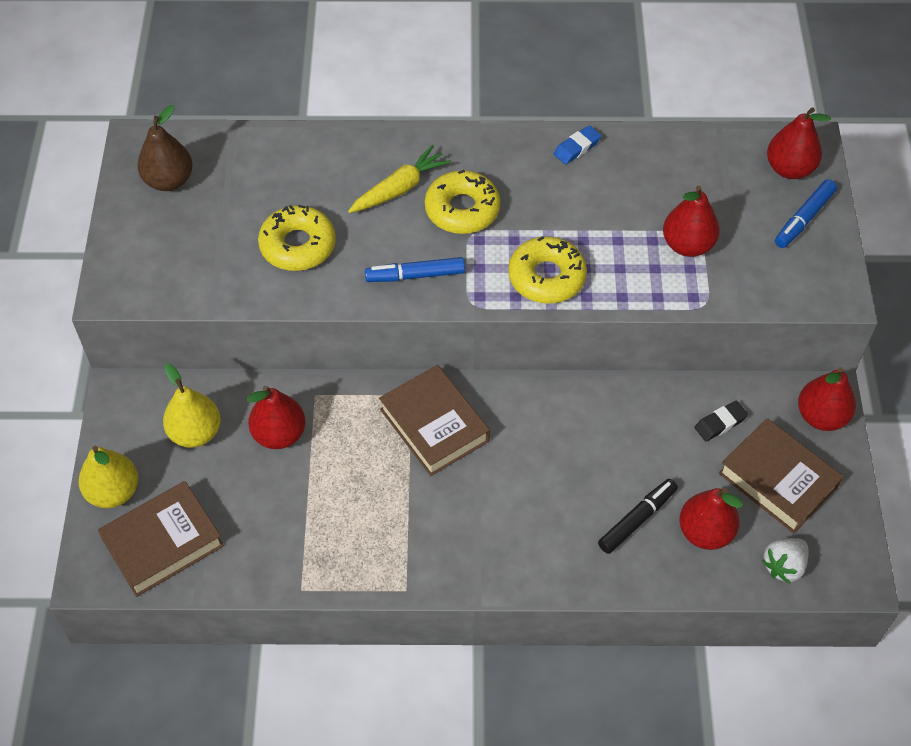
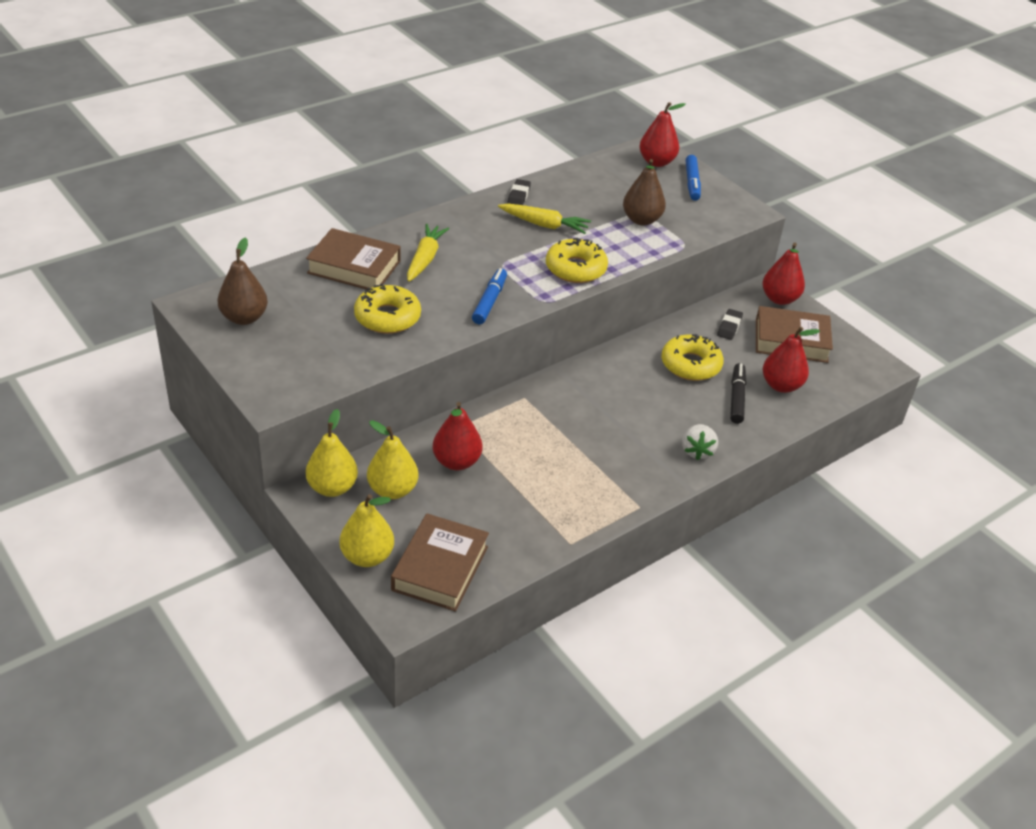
camera: 40 degrees left, 15 degrees down
blue marker [365,257,465,282] -> blue marker turned 150 degrees clockwise [472,268,507,324]
brown book [379,365,490,476] -> brown book moved to [306,228,400,289]
yellow donut [425,170,500,234] -> yellow donut moved to [661,334,724,381]
blue eraser [554,125,601,164] -> black eraser [507,179,531,205]
red pear [663,186,720,257] -> brown pear [623,159,666,225]
white strawberry [762,538,808,583] -> white strawberry moved to [682,424,718,460]
none -> yellow pear [306,409,358,497]
none -> yellow carrot [498,204,591,234]

